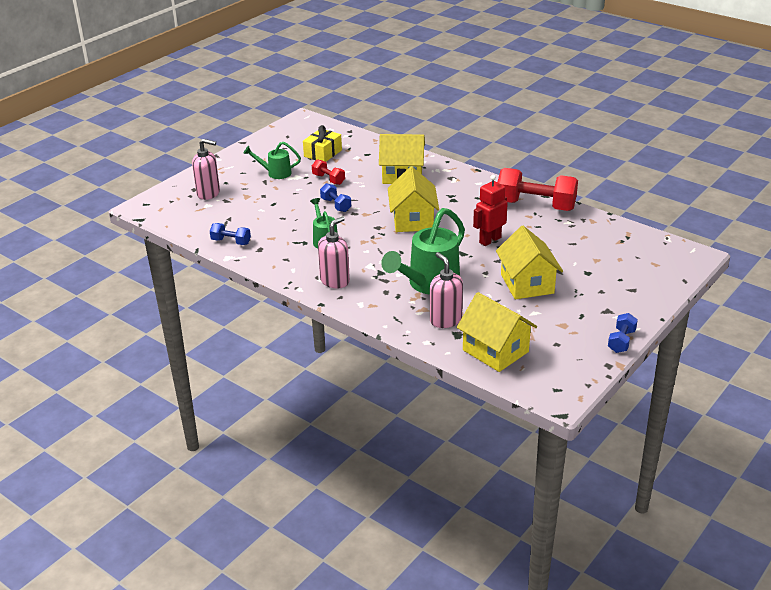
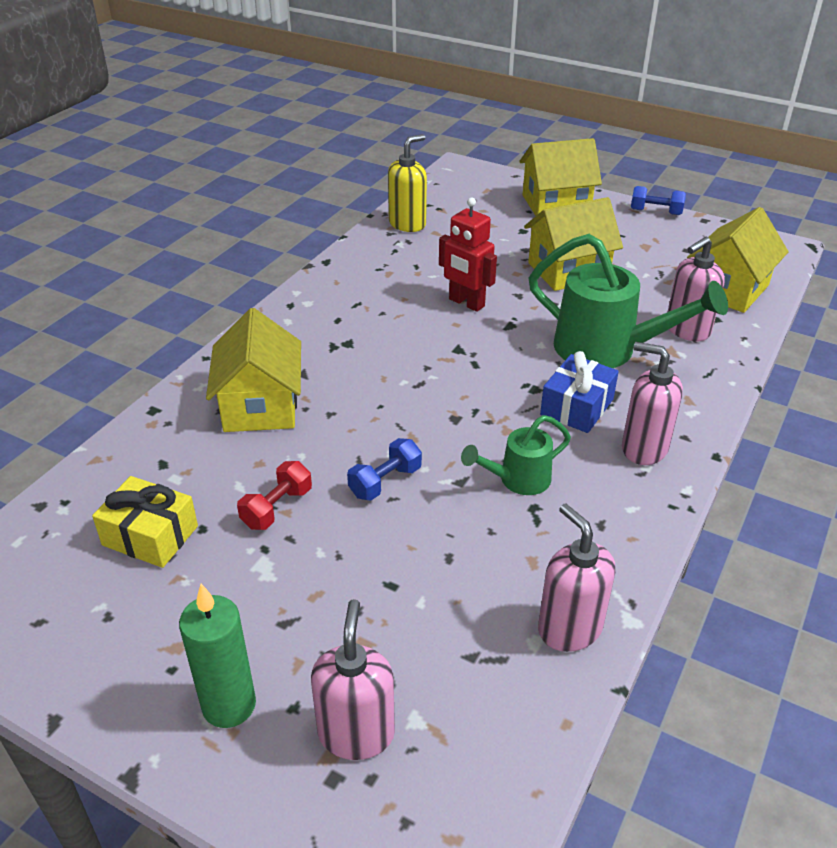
camera: 100 degrees left, 5 degrees up
blue dumbbell [210,223,251,245] -> pink soap dispenser [538,504,615,652]
green watering can [243,142,301,179] -> none
yellow house [388,167,439,232] -> yellow house moved to [519,138,602,216]
red dumbbell [498,168,578,211] -> none
none -> green candle [179,584,256,728]
none -> yellow soap dispenser [388,134,427,232]
none -> blue gift [540,351,619,433]

